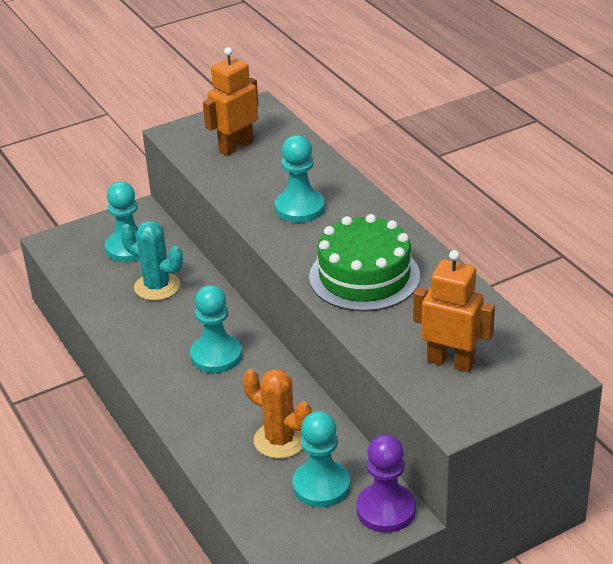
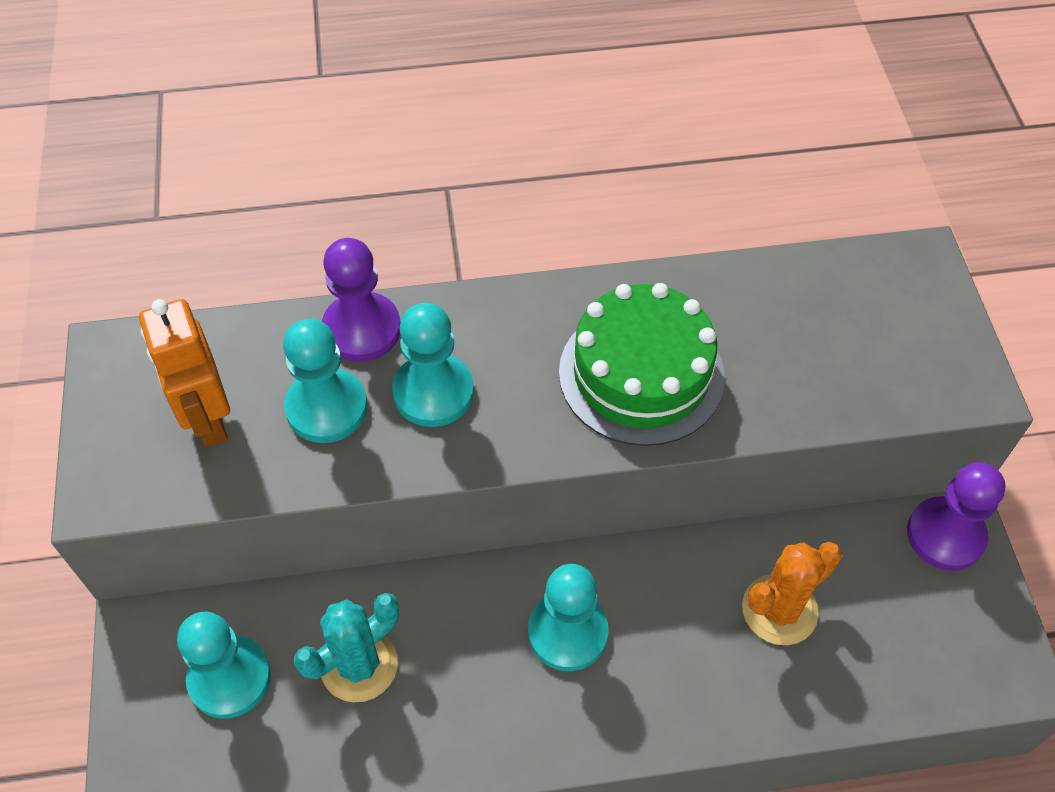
camera: 70 degrees left, 20 degrees up
turquoise pawn [292,411,350,507] -> turquoise pawn moved to [283,319,368,443]
orange robot [413,250,495,372] -> none
none -> purple pawn [322,238,401,362]

